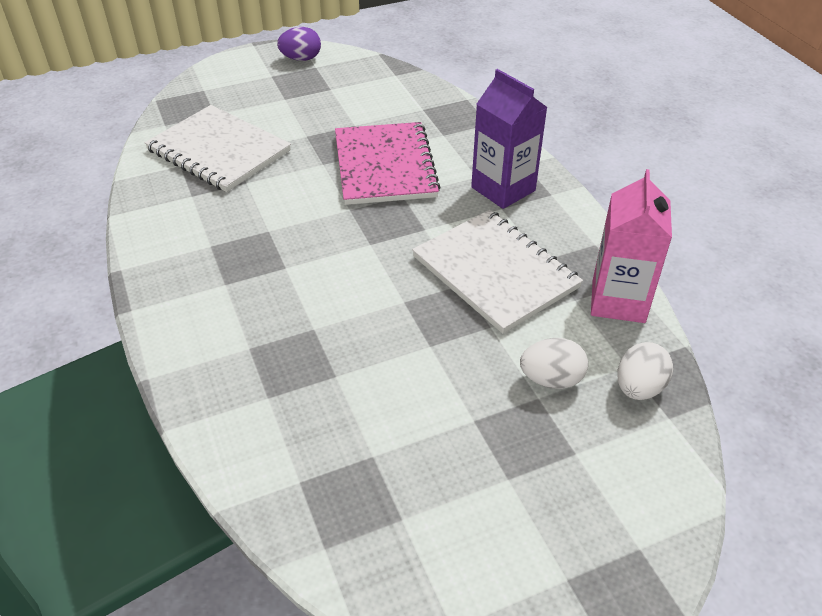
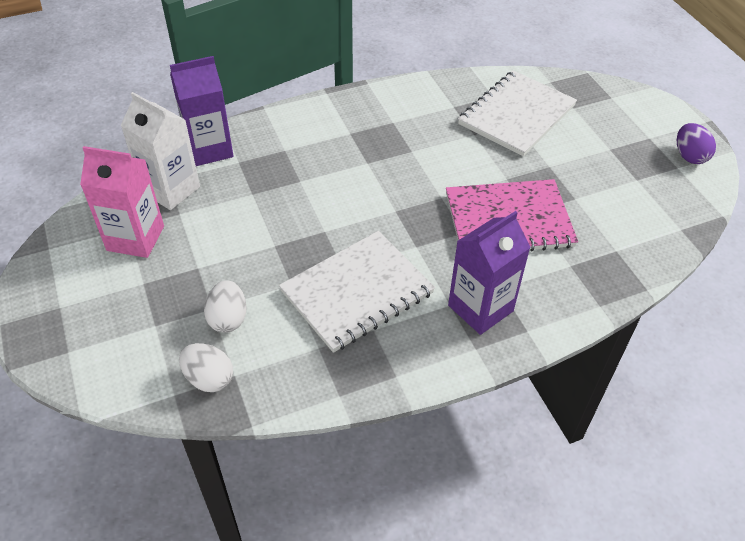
camera: 90 degrees right, 5 degrees up
pink carton [591,169,672,323] -> pink carton moved to [80,146,164,258]
none -> white carton [120,92,200,210]
none -> purple carton [170,56,234,166]

